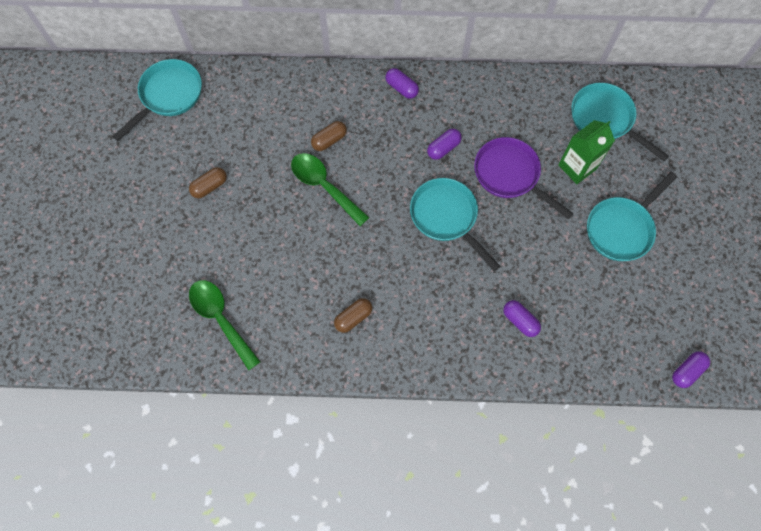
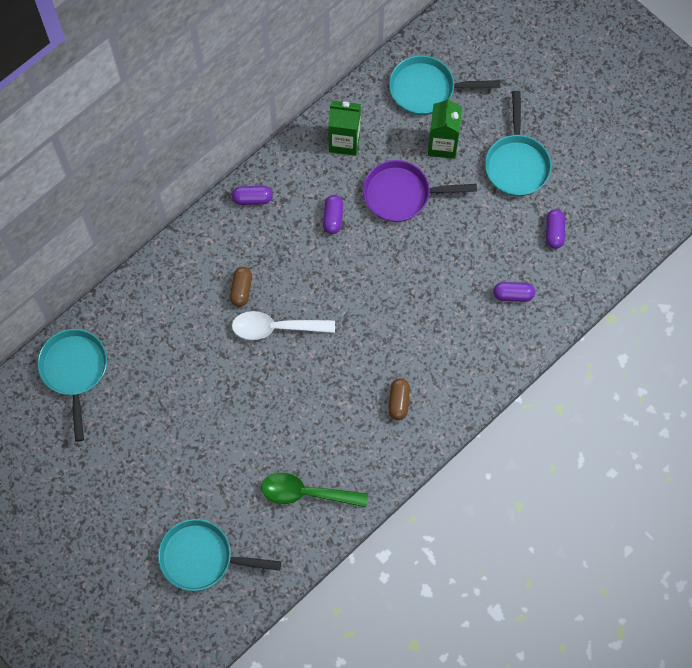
camera: 45 degrees left, 0 degrees up
brown capsule [189,167,227,198] -> none
green spoon [291,153,370,226] -> white spoon [232,311,335,340]
turquoise pan [410,178,501,271] -> turquoise pan moved to [158,519,281,591]
purple capsule [672,351,710,388] -> purple capsule moved to [546,209,565,249]
none -> green carton [328,100,361,156]

